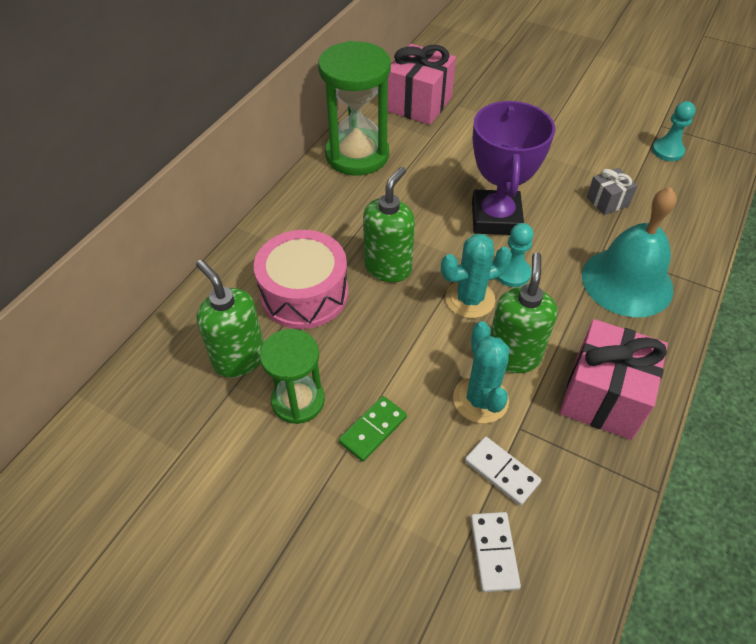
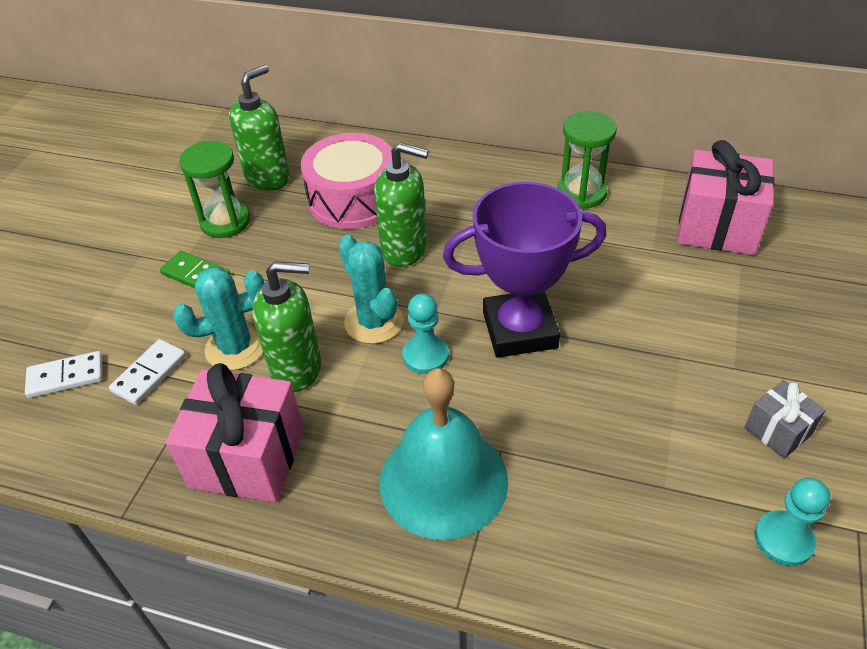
camera: 80 degrees right, 5 degrees down
green hourglass [318,41,391,176] -> green hourglass [557,111,617,209], size x0.62
grey gift [587,168,638,215] -> grey gift moved to [744,380,826,459]

